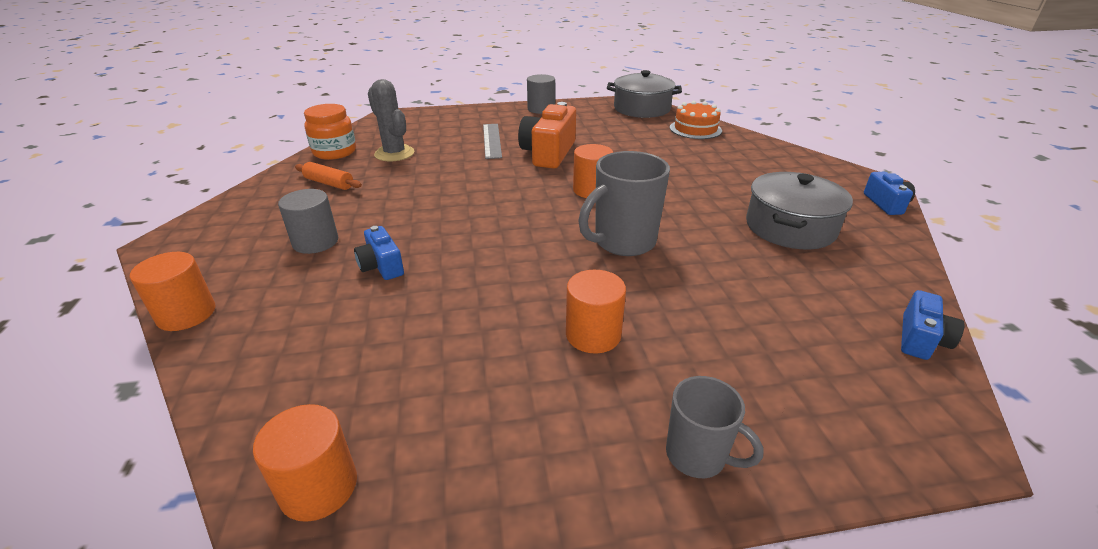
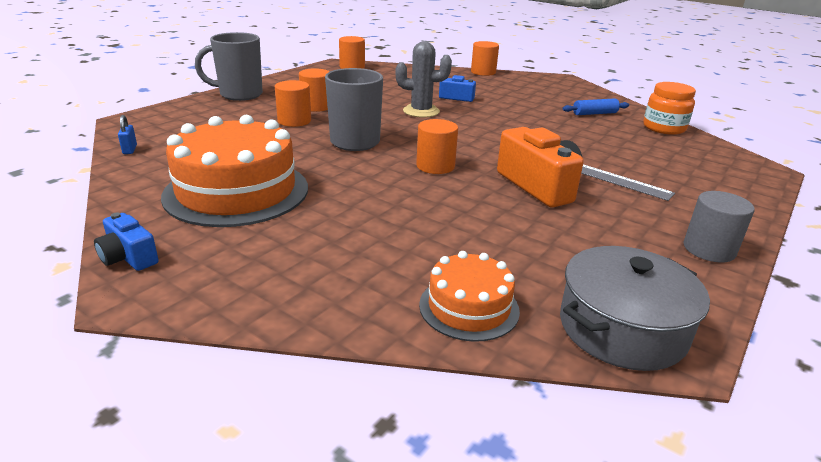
camera: 135 degrees right, 5 degrees down
grey cylinder [278,189,338,254] -> none
orange rolling pin [295,162,362,190] -> blue rolling pin [562,98,629,115]
grey cactus [368,79,414,161] -> grey cactus moved to [395,41,452,118]
grey mug [666,376,764,478] -> grey mug [195,32,263,101], size x1.66
grey pot [746,172,853,250] -> orange cake [161,115,308,227]
blue camera [901,290,964,360] -> blue padlock [118,115,137,154]
none -> orange cylinder [275,80,311,127]

